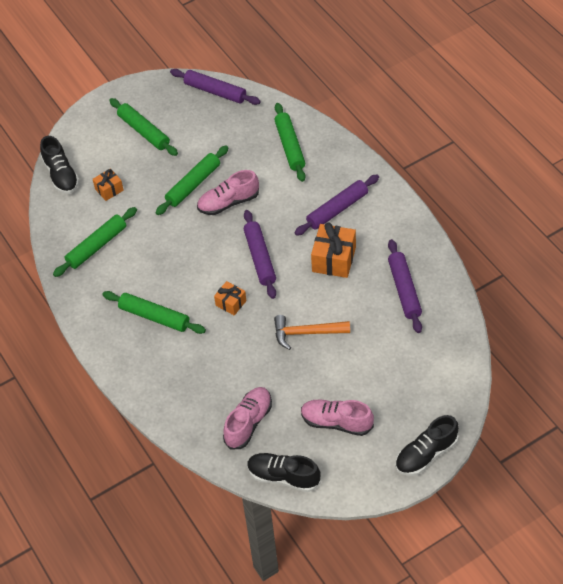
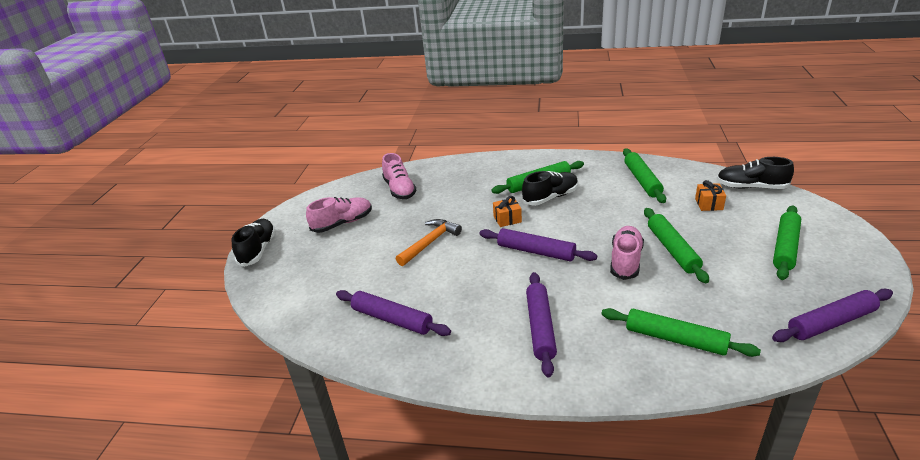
camera: 130 degrees right, 20 degrees down
green rolling pin [109,98,178,156] -> green rolling pin turned 60 degrees counterclockwise [773,205,801,280]
black shoe [247,453,321,492] -> black shoe moved to [522,171,578,206]
orange gift [311,222,356,278] -> none

